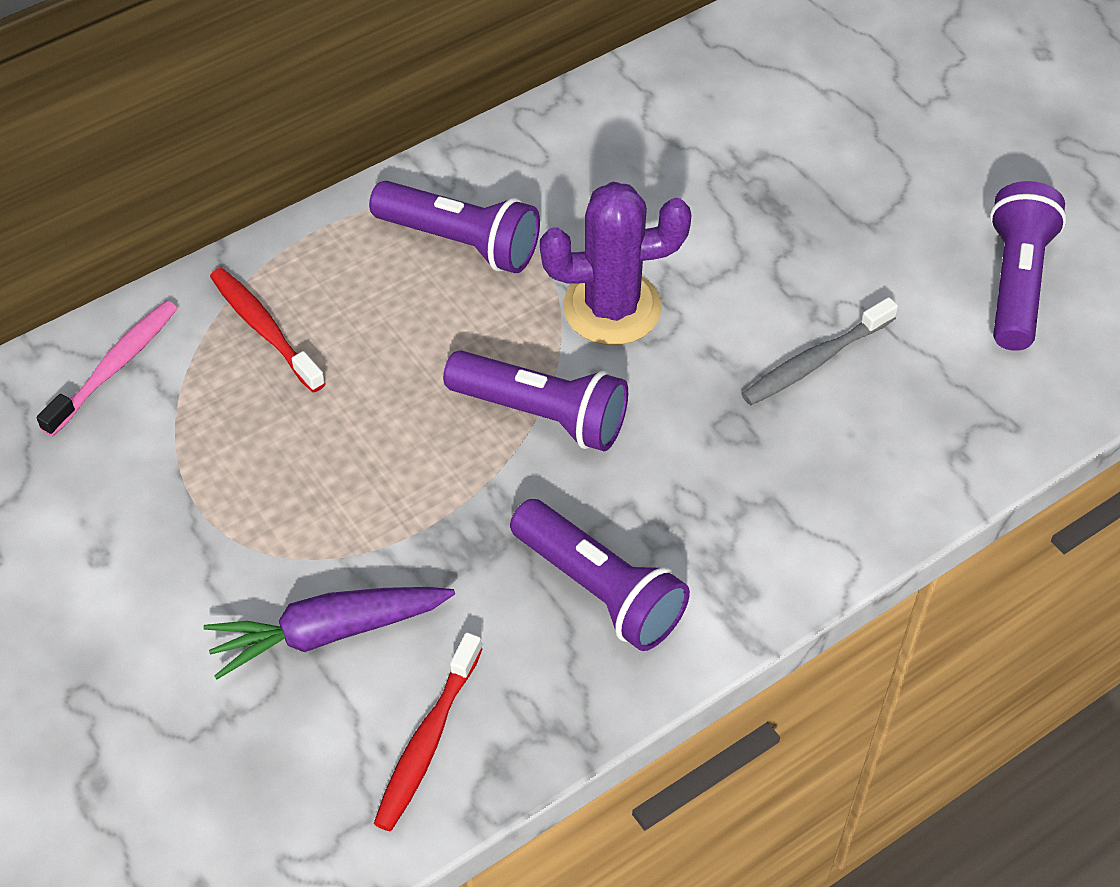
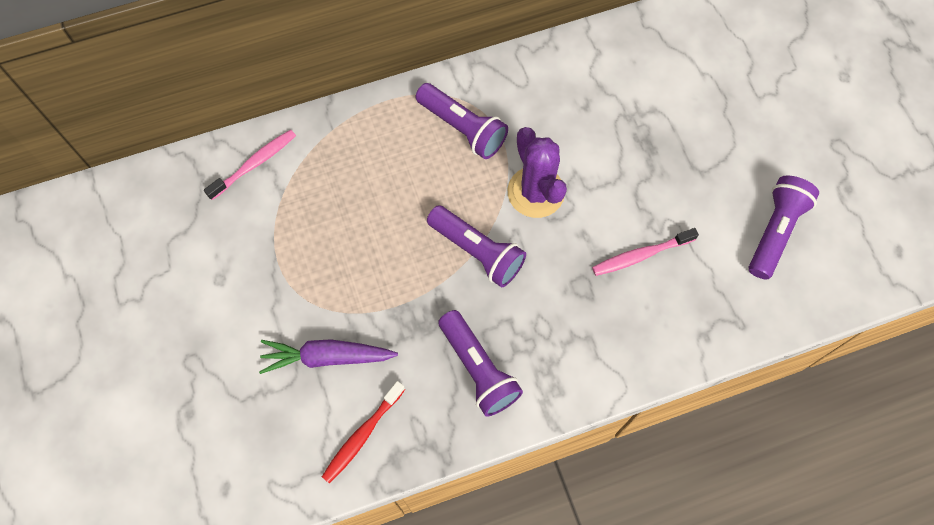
camera: 15 degrees right, 15 degrees up
red toothbrush [210,268,326,393] -> none
purple cactus [540,182,691,345] -> purple cactus turned 60 degrees clockwise [508,127,567,218]
grey toothbrush [742,297,898,405] -> pink toothbrush [592,228,699,276]

